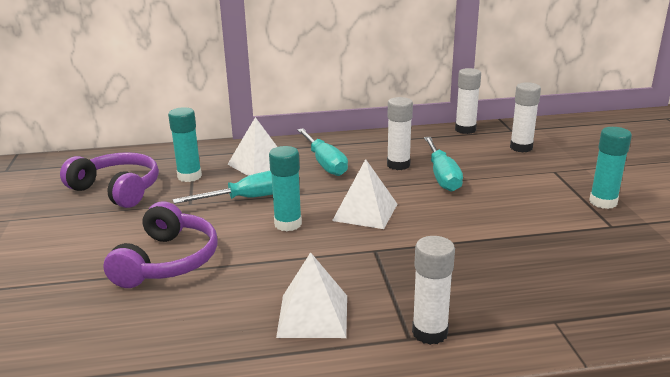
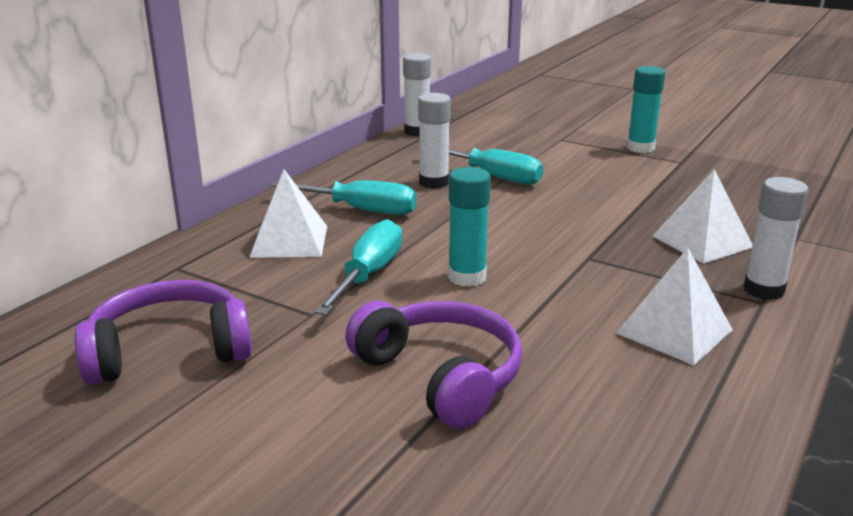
camera: 50 degrees left, 0 degrees up
turquoise glue stick [168,107,202,182] -> none
white pyramid [332,159,397,229] -> white pyramid moved to [652,169,753,264]
white glue stick [510,82,541,153] -> none

